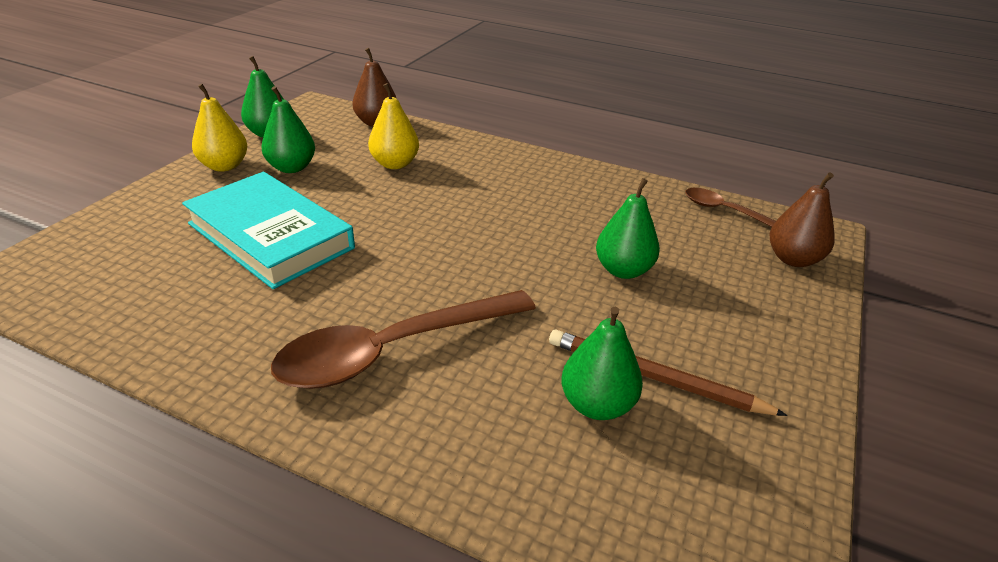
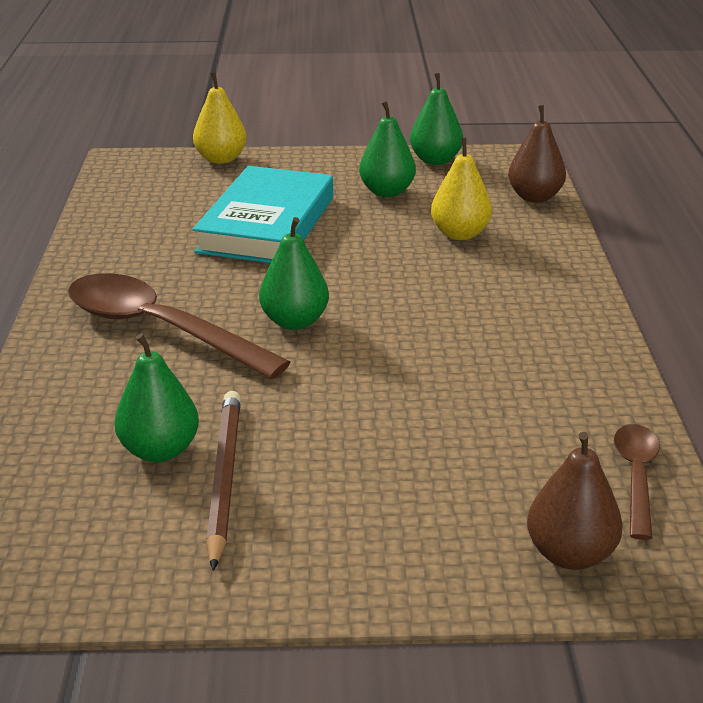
camera: 65 degrees right, 5 degrees down
yellow pear [192,84,247,172] -> yellow pear moved to [193,72,247,164]
green pear [596,178,660,279] -> green pear moved to [259,217,329,330]

